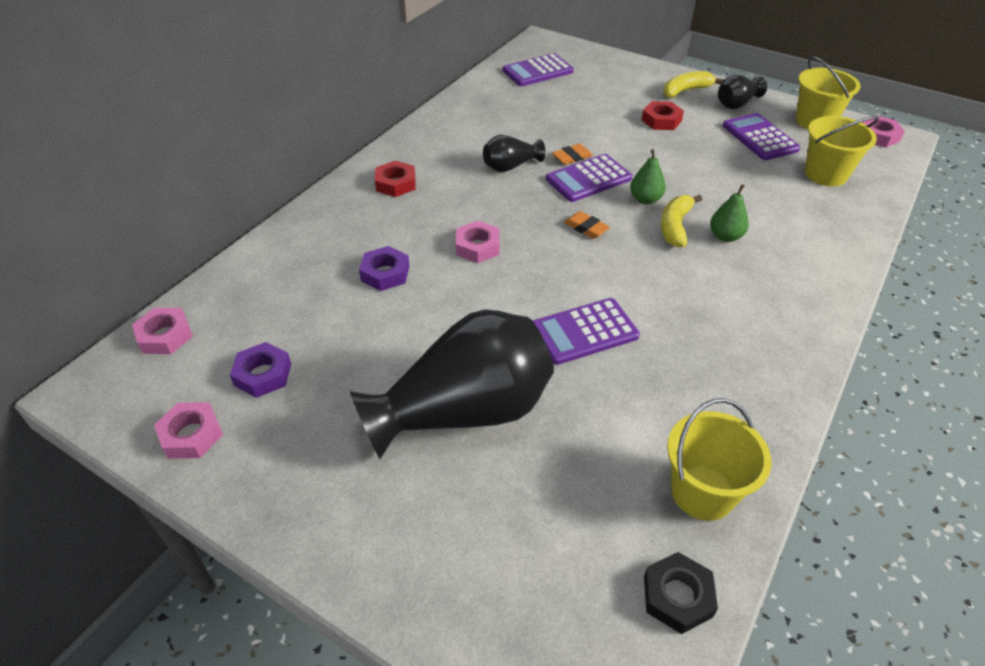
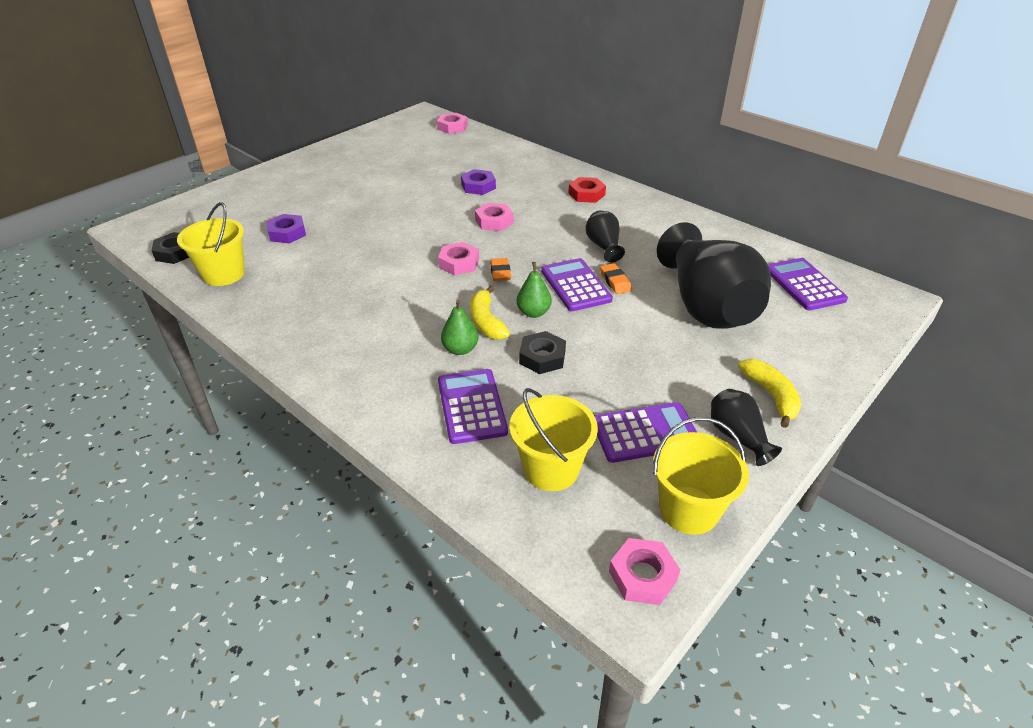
camera: 100 degrees right, 5 degrees down
pink nut [154,402,223,459] -> pink nut moved to [438,242,479,275]
purple nut [230,342,291,398] -> purple nut moved to [266,214,306,243]
black vase [350,309,554,459] -> black vase moved to [657,222,771,329]
purple calculator [533,298,640,365] -> purple calculator moved to [438,369,508,444]
orange eraser [564,211,610,239] -> orange eraser turned 60 degrees counterclockwise [490,258,511,281]
red nut [642,101,684,130] -> none
yellow banana [661,195,702,247] -> yellow banana turned 135 degrees counterclockwise [470,285,510,340]
none -> black nut [519,331,566,374]

